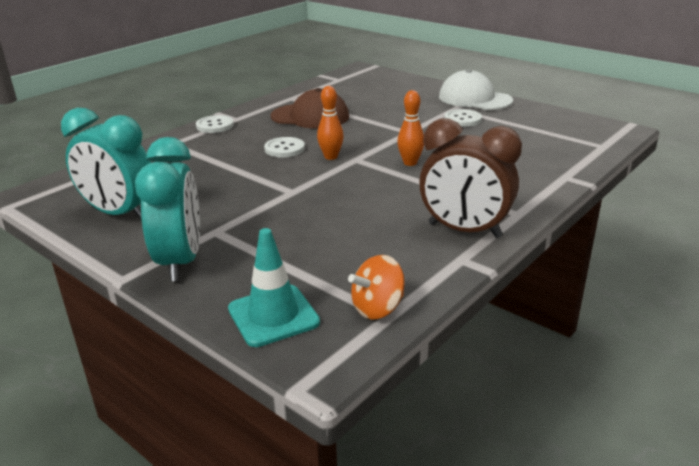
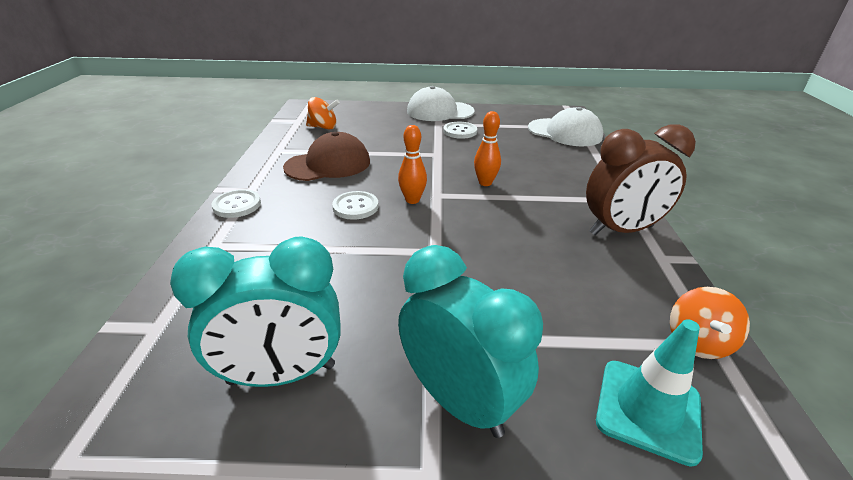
camera: 40 degrees left, 5 degrees up
none -> orange spinning top [306,97,340,130]
none -> white cap [528,107,603,146]

